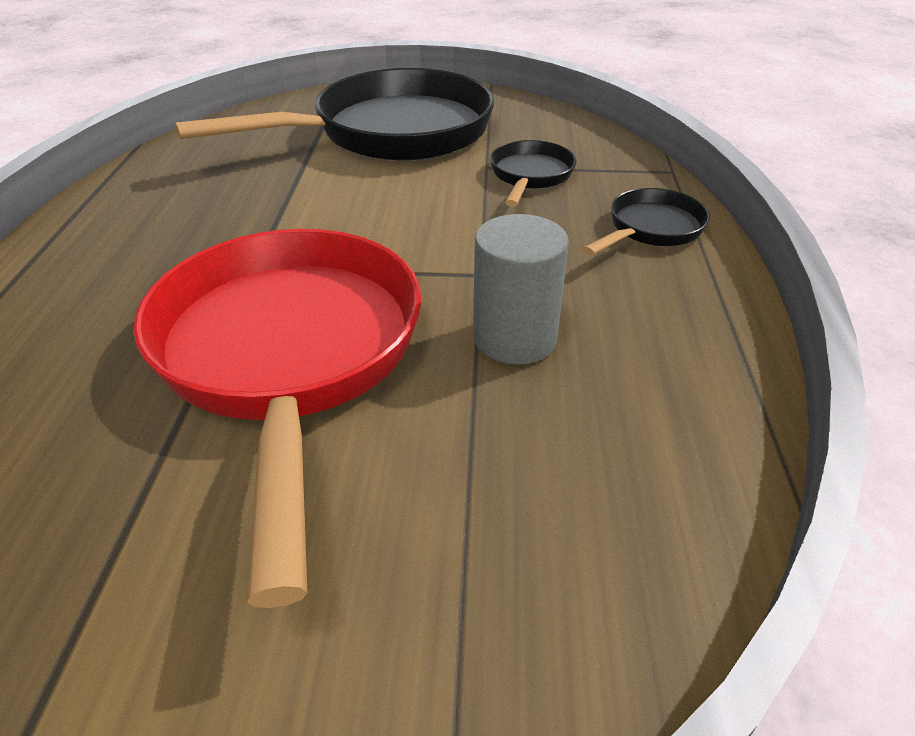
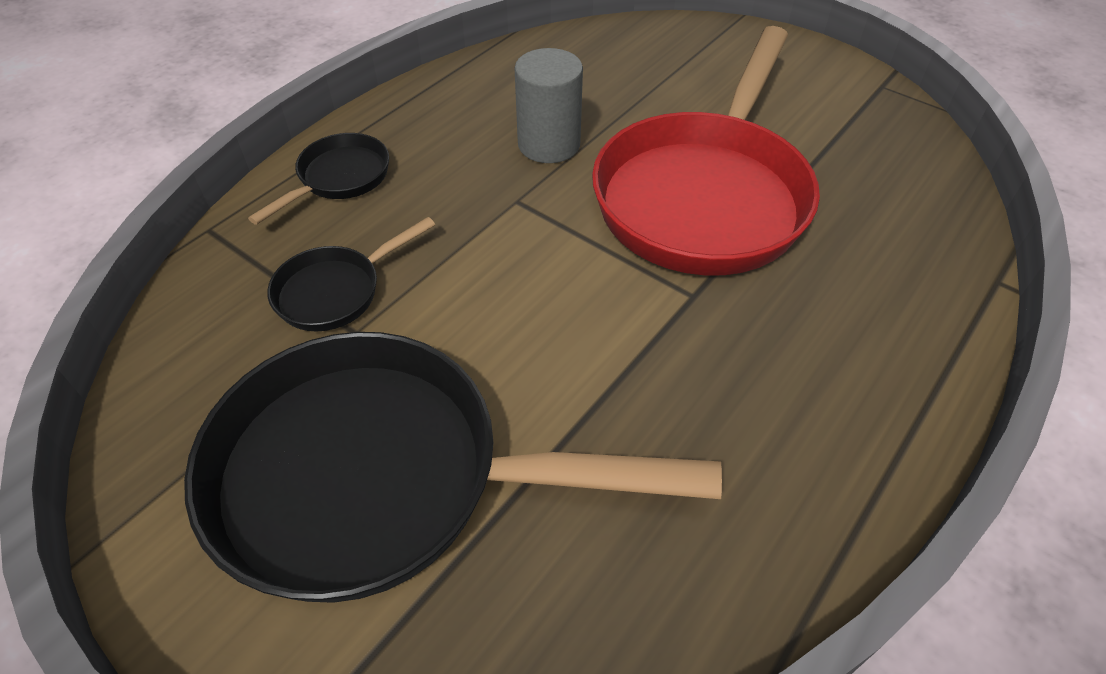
camera: 145 degrees left, 10 degrees up
black pan [583,188,710,255] -> black pan turned 135 degrees clockwise [248,133,389,225]

